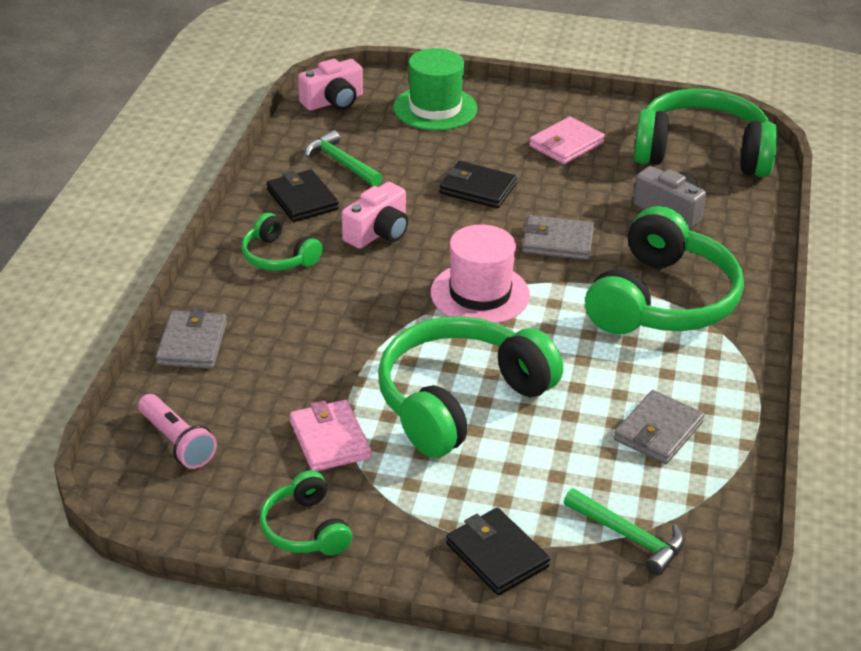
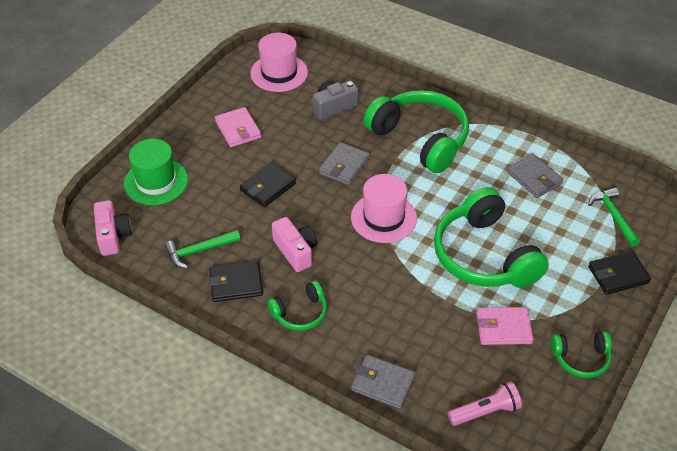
camera: 70 degrees left, 10 degrees up
green hammer [564,488,684,575] -> green hammer turned 75 degrees counterclockwise [588,187,640,247]
green headphones [634,88,778,177] -> pink hat [250,33,308,92]

